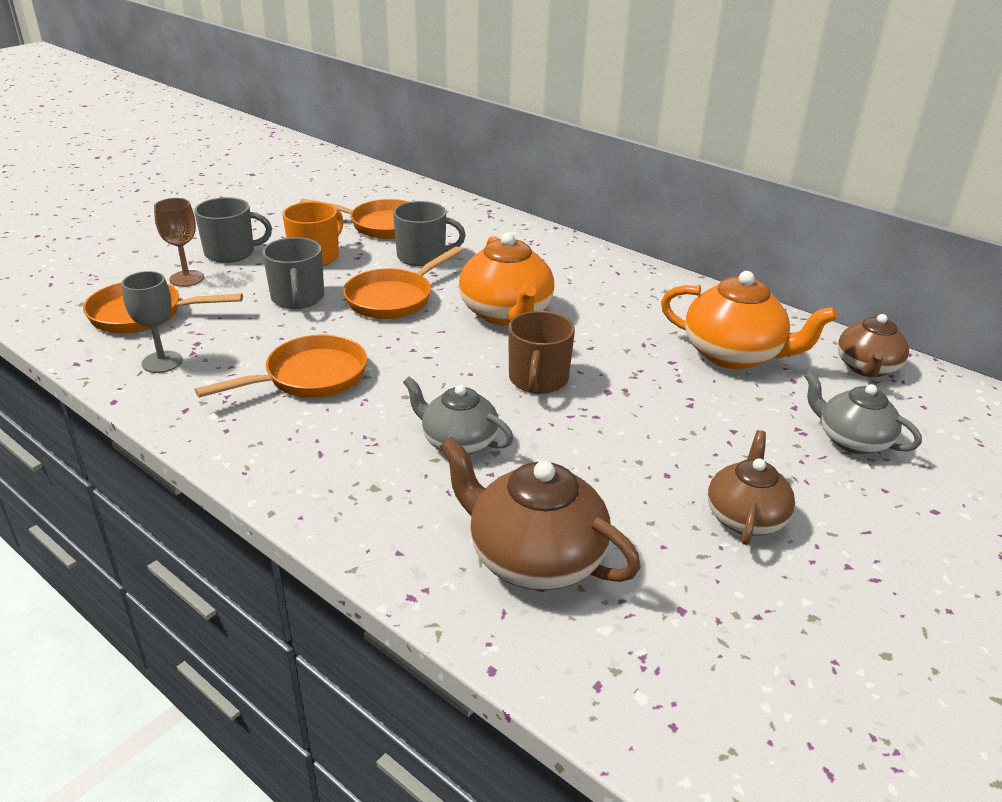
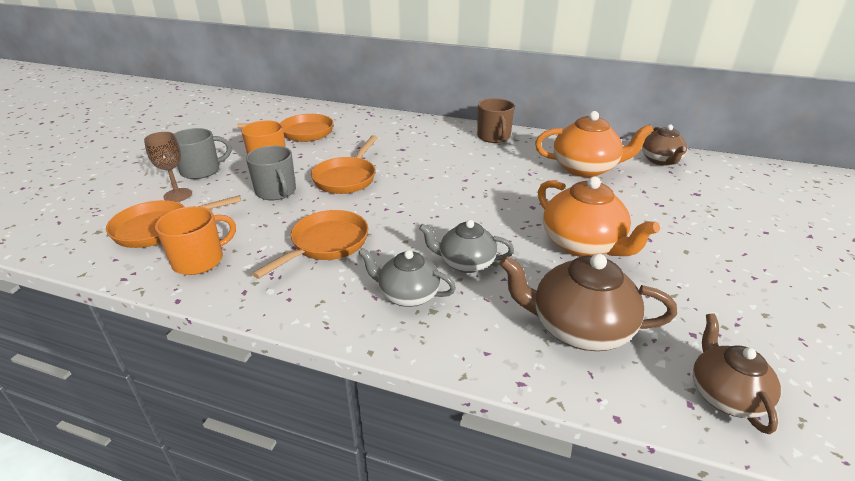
camera: 20 degrees left, 0 degrees up
grey goblet [122,271,183,373] -> orange mug [155,206,236,275]
grey mug [393,201,466,266] -> none
orange teapot [459,232,554,326] -> orange teapot moved to [538,177,660,257]
brown mug [508,311,575,394] -> brown mug moved to [477,98,515,143]
brown teapot [708,430,795,545] -> brown teapot moved to [693,313,781,434]
grey teapot [805,372,922,454] -> grey teapot moved to [359,248,456,307]

